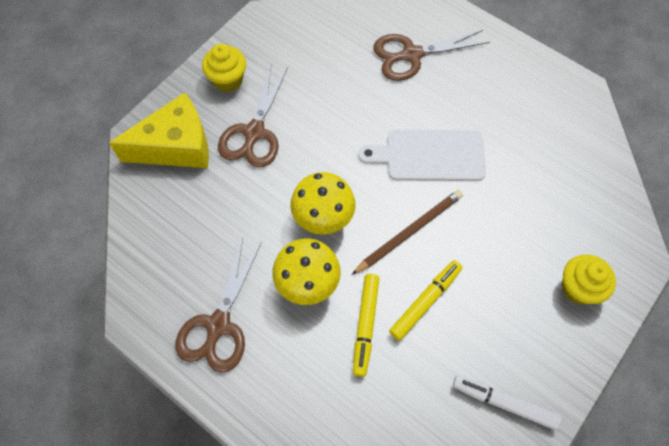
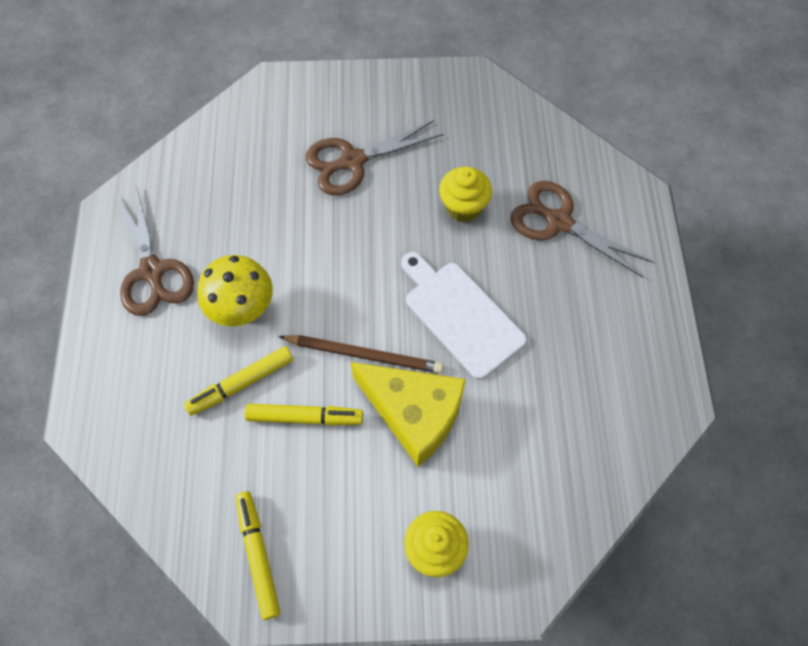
camera: 50 degrees right, 0 degrees up
yellow cheese [109,92,209,168] -> yellow cheese moved to [351,362,466,467]
brown scissors [175,238,262,373] -> brown scissors turned 90 degrees counterclockwise [117,186,194,316]
yellow cupcake [202,44,246,92] -> yellow cupcake moved to [439,167,492,222]
yellow mushroom [290,172,356,234] -> none
white marker [453,375,562,430] -> yellow marker [235,491,280,620]

